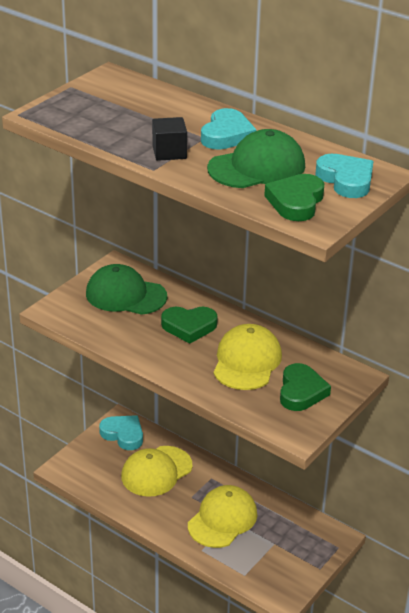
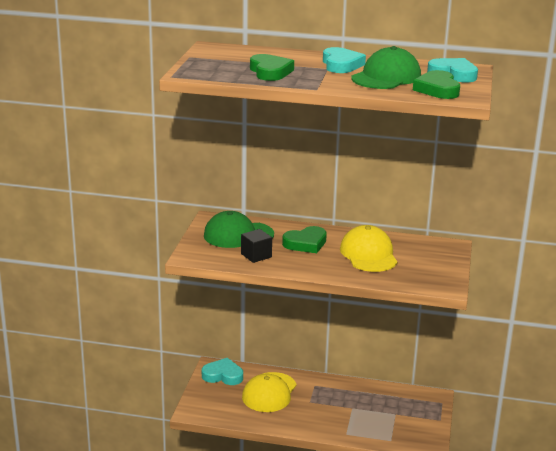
camera: 25 degrees left, 10 degrees down
black cube [152,117,187,161] -> black cube moved to [241,229,272,263]
yellow cap [188,485,257,548] -> none
green heart [280,363,331,411] -> green heart moved to [250,54,294,81]

